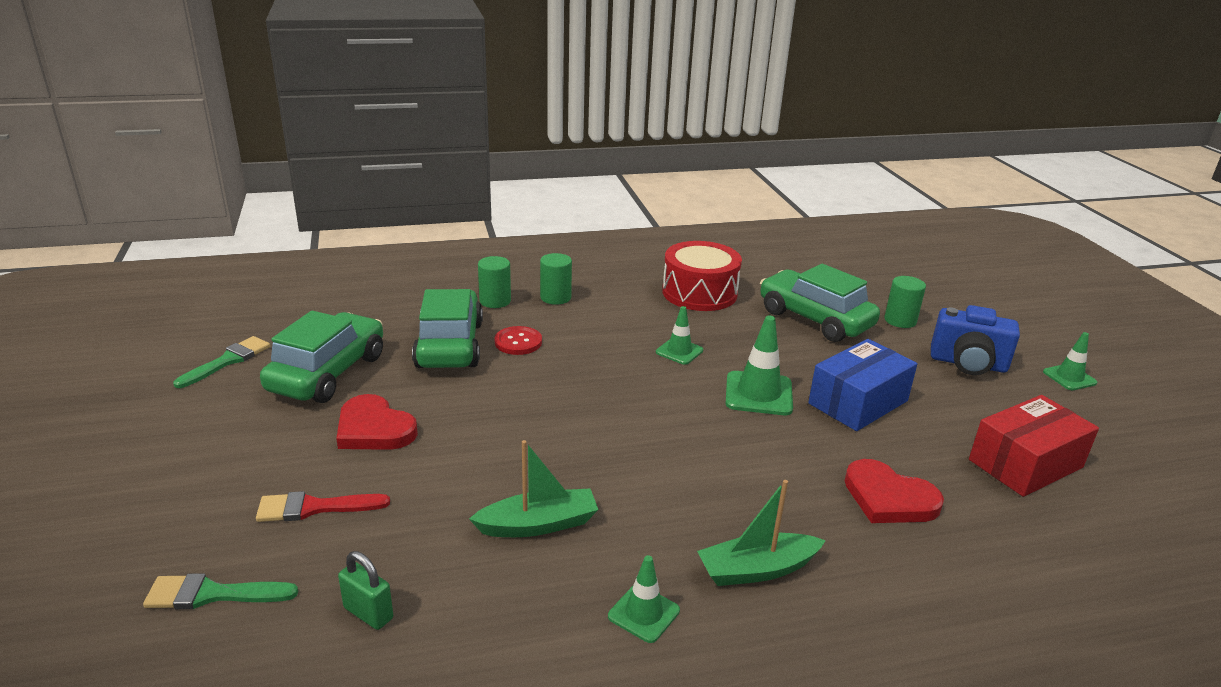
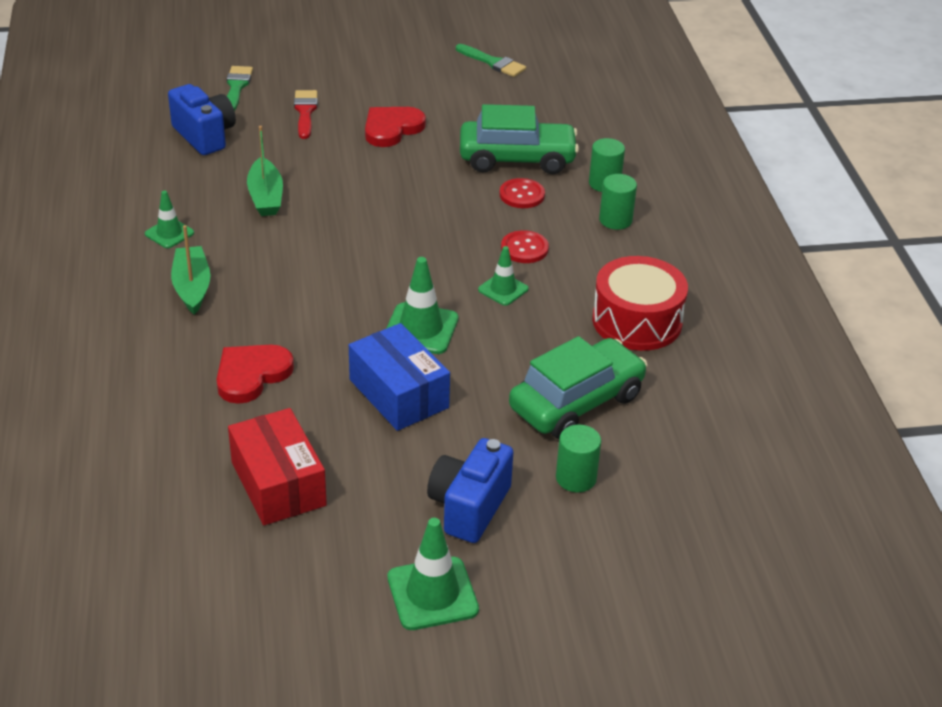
camera: 95 degrees right, 10 degrees up
green car [260,311,383,403] -> none
green padlock [338,551,393,630] -> blue camera [168,84,236,155]
green traffic cone [1043,332,1097,390] -> green traffic cone [388,518,479,630], size x1.61
none -> red button [501,230,549,263]

